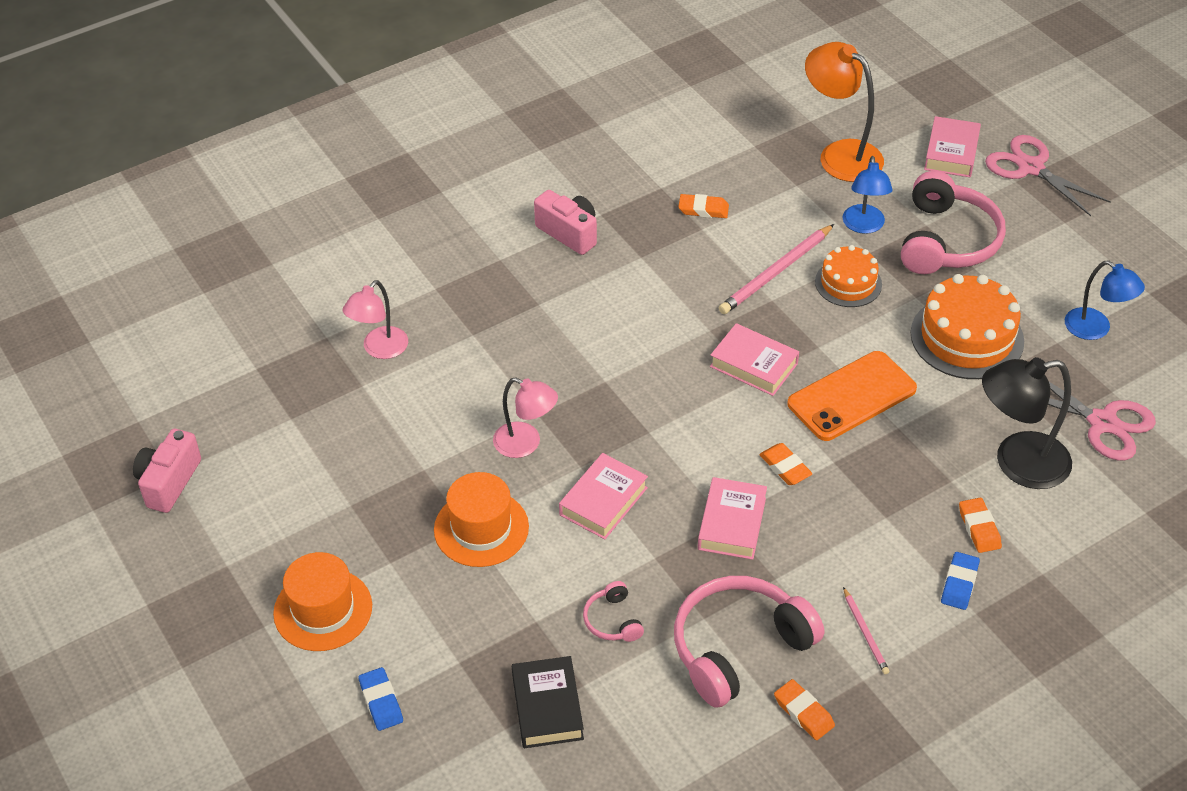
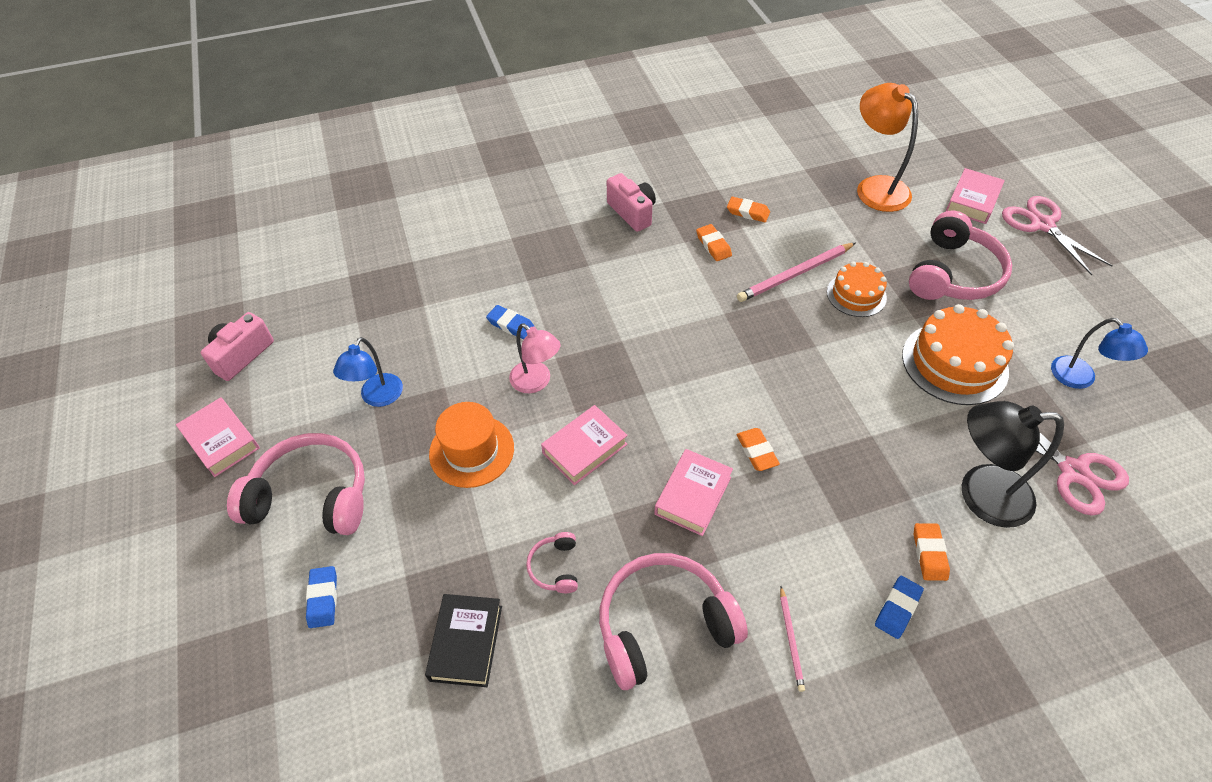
camera: 15 degrees right, 5 degrees up
orange hat [273,552,372,651] -> pink headphones [227,433,365,535]
pink lamp [342,280,408,359] -> none
pink book [710,323,799,396] -> pink book moved to [176,397,260,477]
orange eraser [774,679,835,740] -> orange eraser moved to [696,224,732,261]
orange phone [787,351,917,441] -> none
blue lamp [843,156,893,234] -> blue lamp moved to [333,337,403,407]
none -> blue eraser [486,305,535,339]

